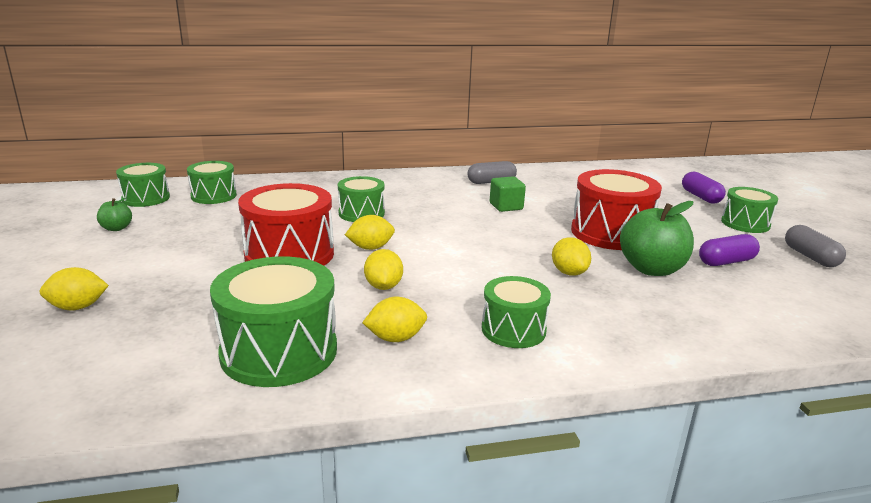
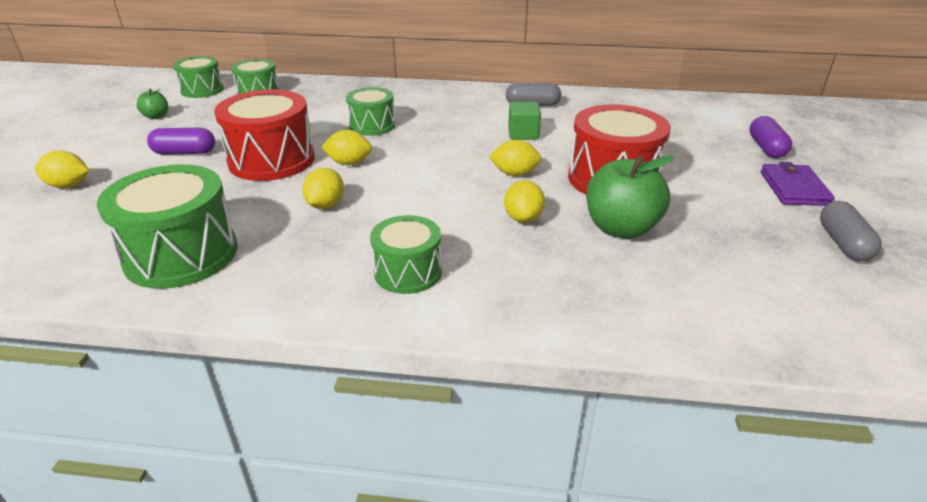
camera: 20 degrees right, 10 degrees up
yellow lemon [362,297,427,342] -> yellow lemon moved to [489,140,542,176]
purple capsule [699,234,760,266] -> purple capsule moved to [147,128,215,154]
green drum [721,187,778,233] -> purple wallet [761,162,835,206]

